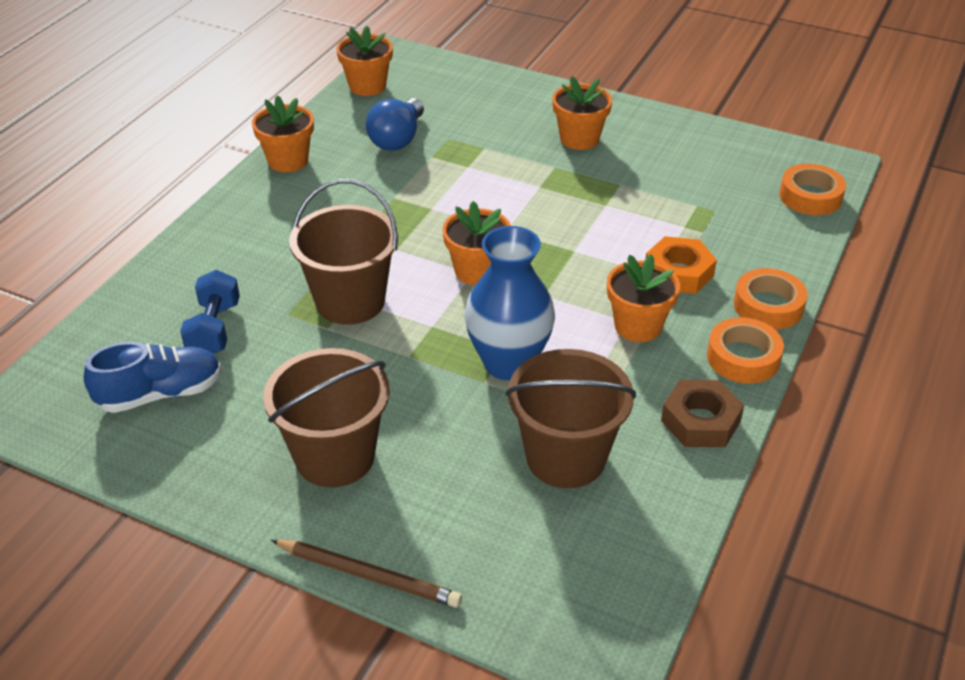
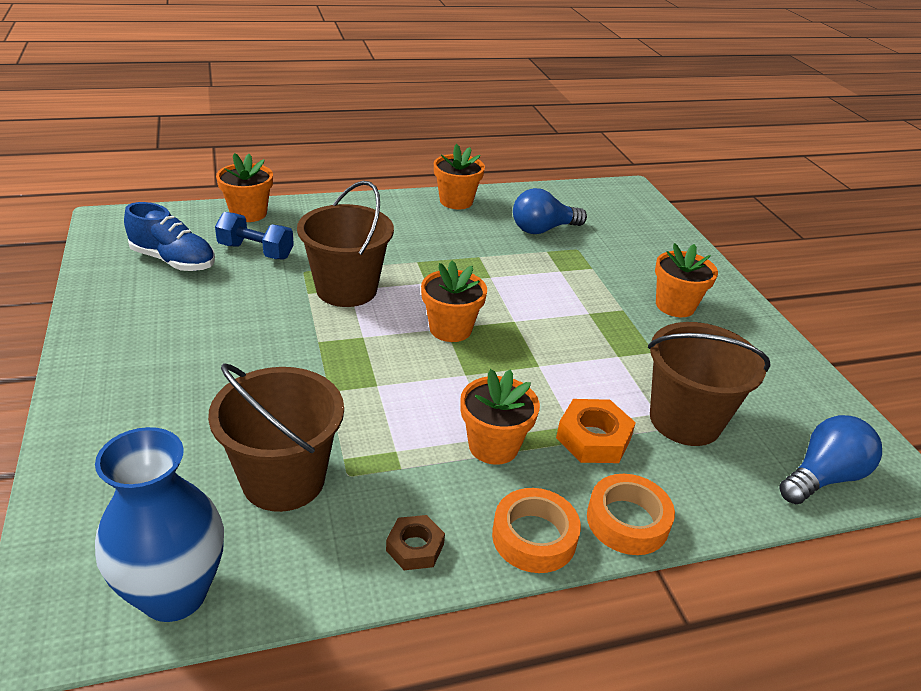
camera: 45 degrees right, 5 degrees down
blue dumbbell [180,270,240,354] -> blue dumbbell turned 60 degrees clockwise [215,212,294,260]
brown bucket [263,348,390,487] -> brown bucket moved to [648,322,771,446]
brown pencil [271,540,462,607] -> none
orange flower pot [336,26,393,96] -> orange flower pot moved to [216,153,273,222]
blue vase [465,226,555,380] -> blue vase moved to [95,427,224,622]
brown nut [661,380,744,447] -> brown nut [386,515,445,570], size x0.65
orange tape [779,164,846,215] -> blue light bulb [780,415,882,504]

